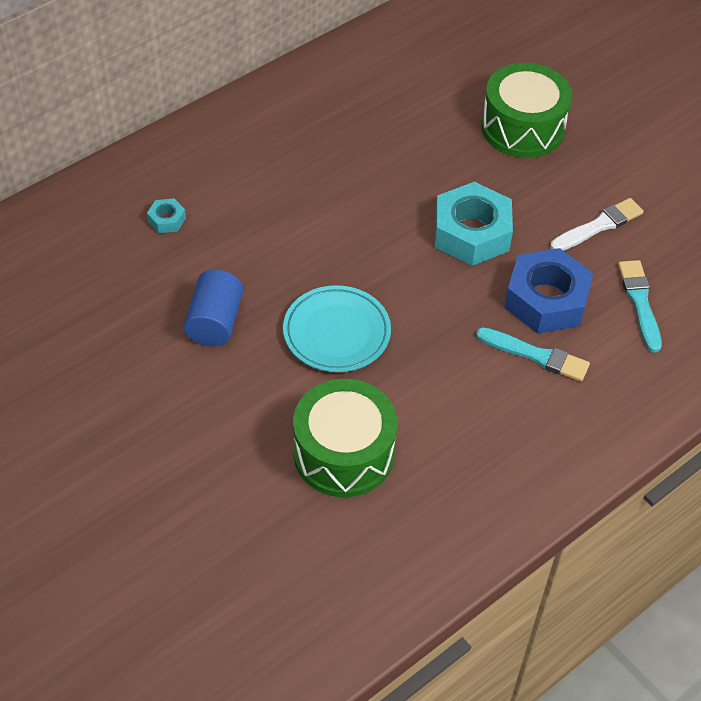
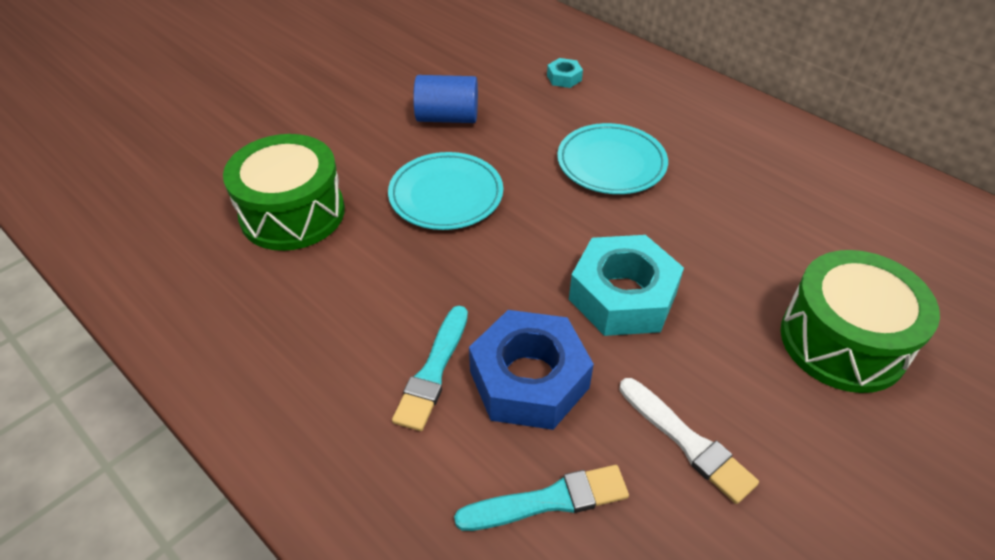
camera: 85 degrees right, 5 degrees down
none -> turquoise plate [557,123,668,194]

